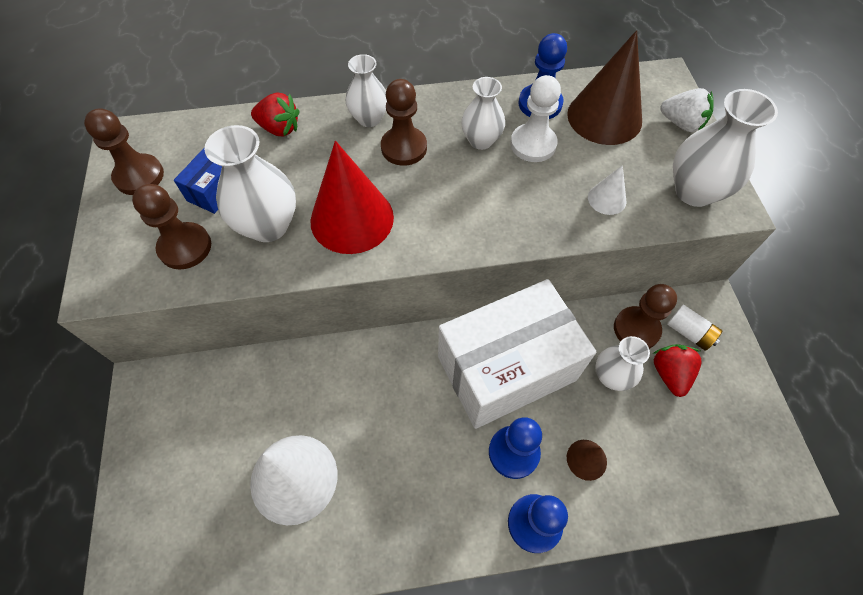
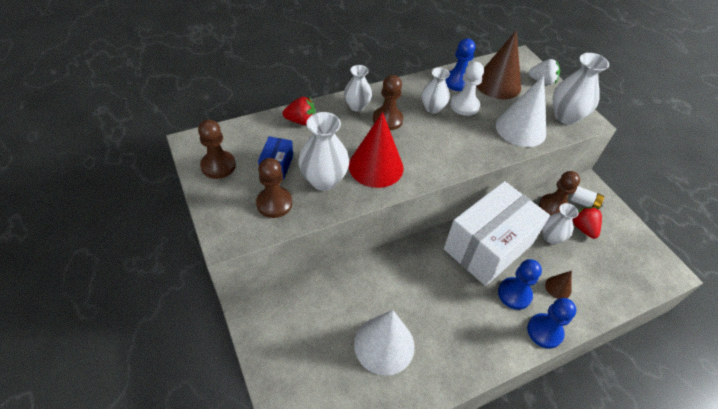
camera: 20 degrees left, 10 degrees down
white cone [588,165,626,215] -> white cone [496,75,546,147], size x2.12

